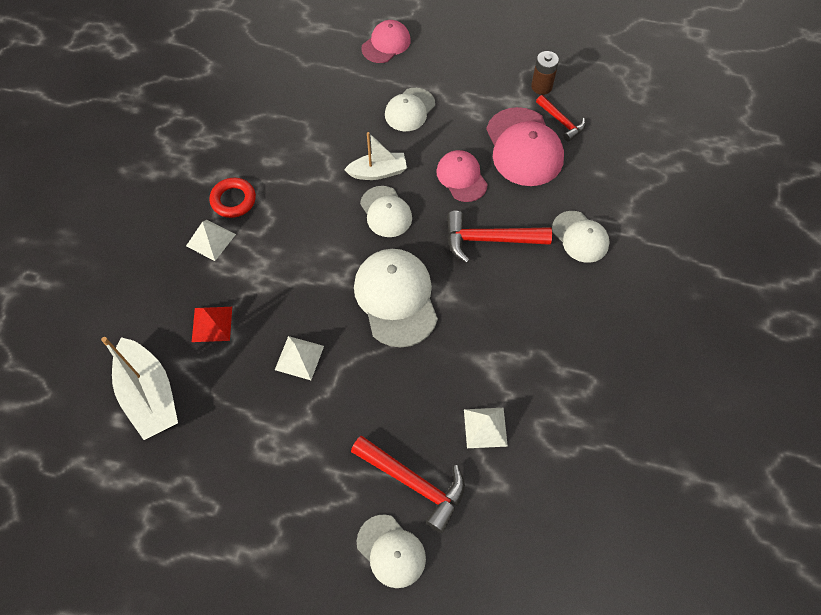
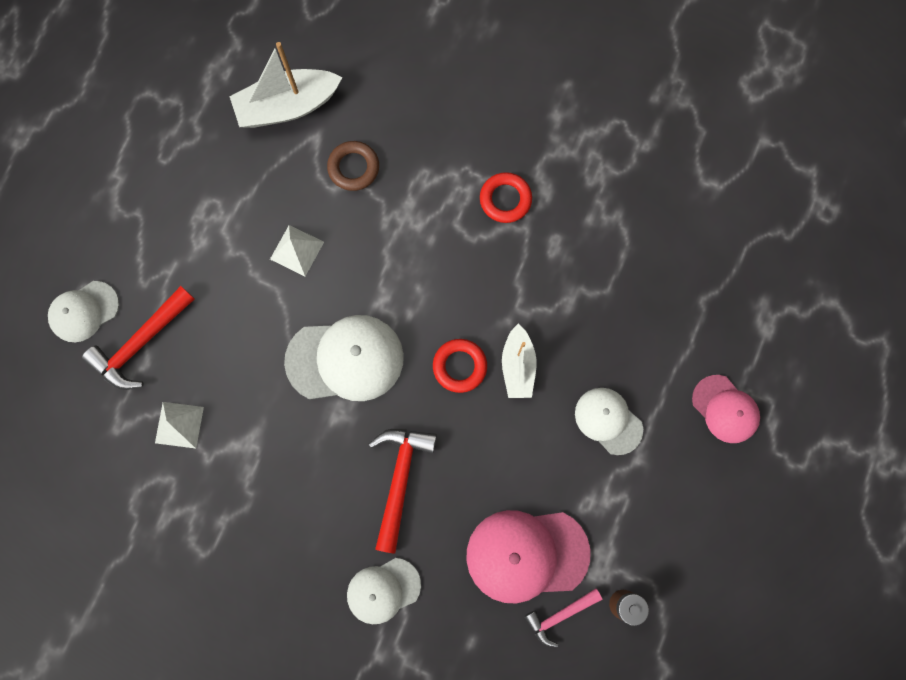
camera: 100 degrees right, 15 degrees up
white pyramid [186,220,236,261] -> none
red pyramid [192,307,232,342] -> brown ring [327,141,379,191]
white cap [360,186,412,237] -> red ring [433,339,487,393]
pink cap [436,150,488,202] -> none
red hammer [536,95,586,142] -> pink hammer [525,588,602,647]

